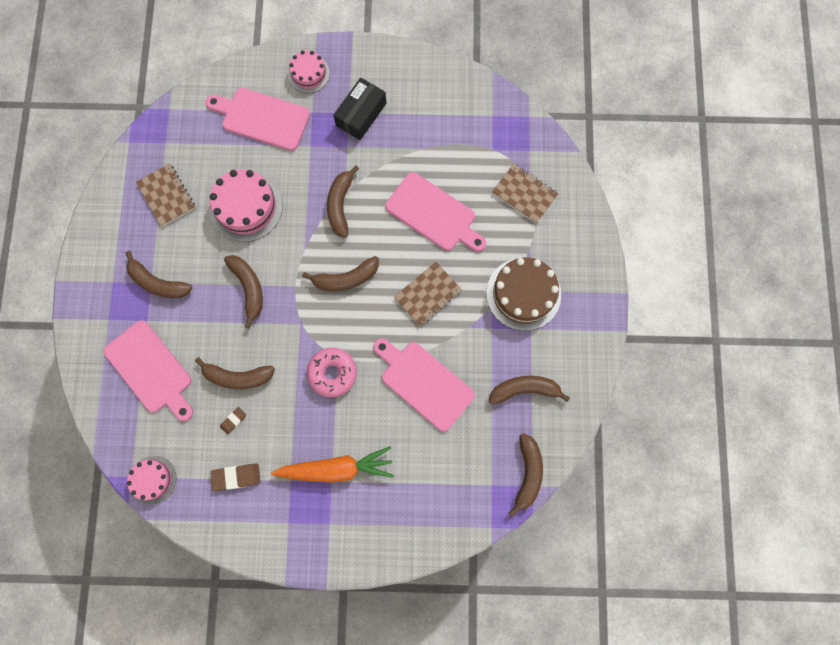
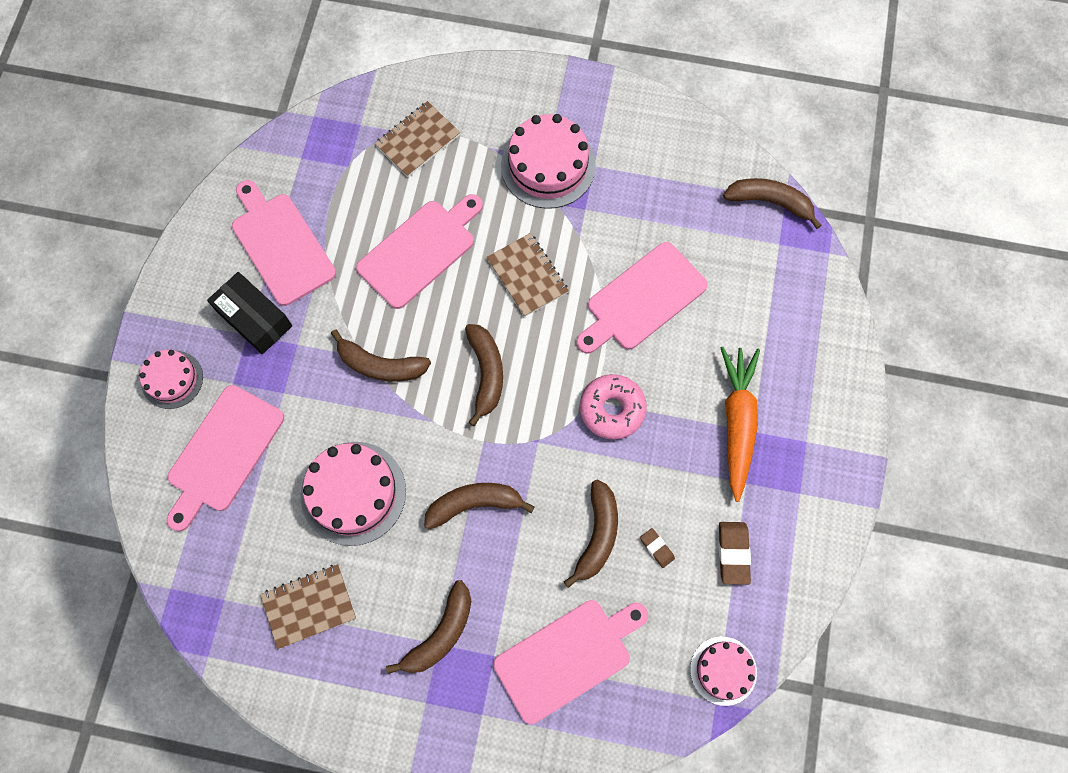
camera: 80 degrees left, 5 degrees down
brown cake [486,257,561,331] -> pink cake [501,114,596,209]
brown banana [489,376,570,405] -> none
none -> pink cutting board [232,180,336,306]

